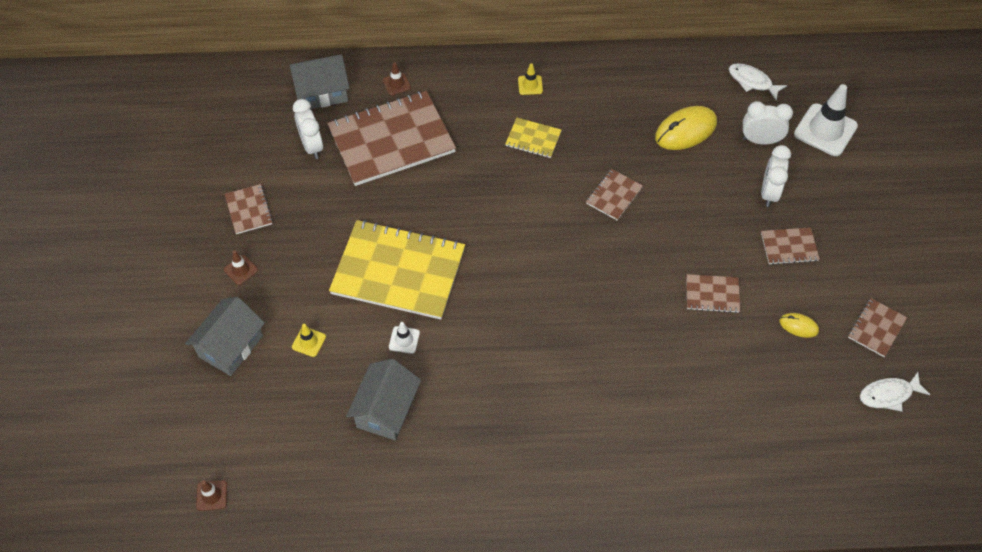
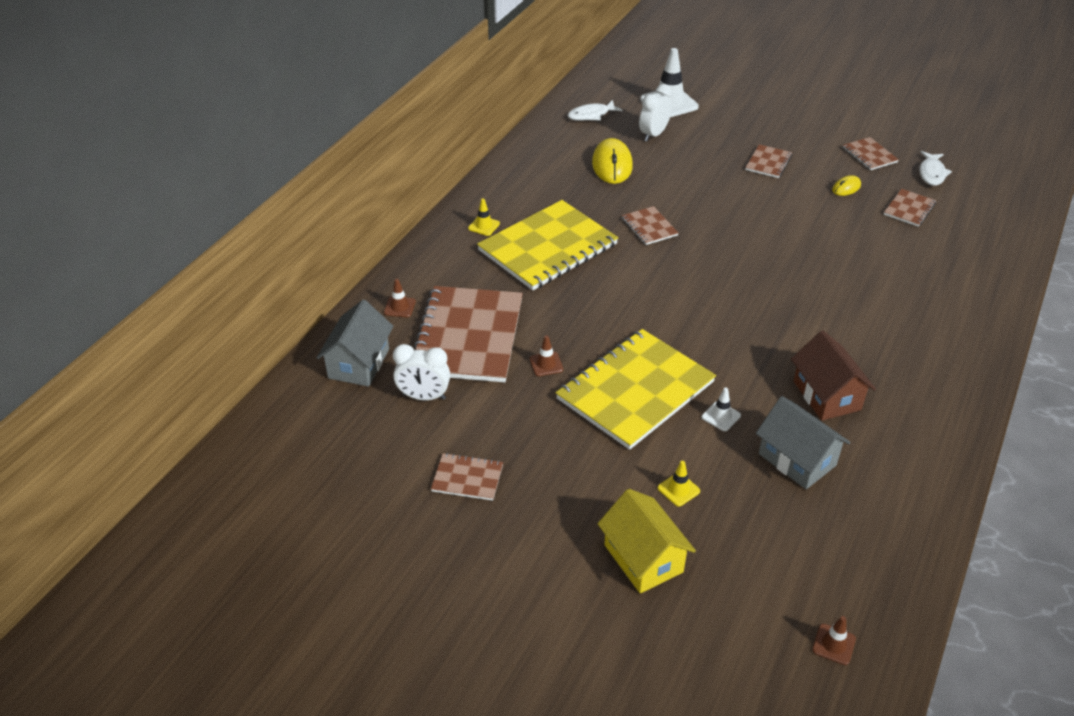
camera: 60 degrees left, 15 degrees down
grey house [185,297,265,376] -> yellow house [597,489,696,593]
brown traffic cone [224,251,258,285] -> brown traffic cone moved to [530,336,563,376]
yellow notebook [505,118,562,158] -> yellow notebook [477,200,618,290], size x2.24
brown notebook [686,274,740,313] -> brown notebook moved to [884,189,936,227]
white clock [761,145,791,207] -> none
none -> brown house [791,331,876,421]

